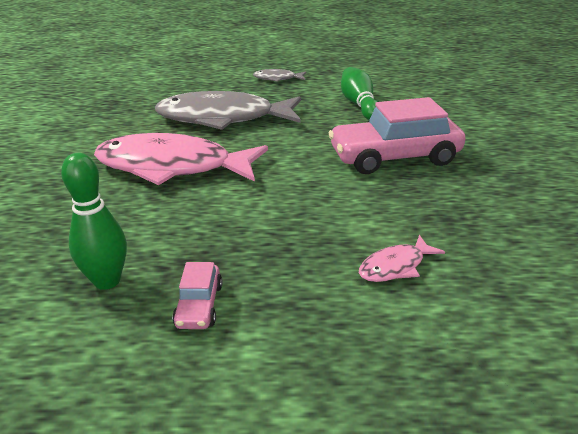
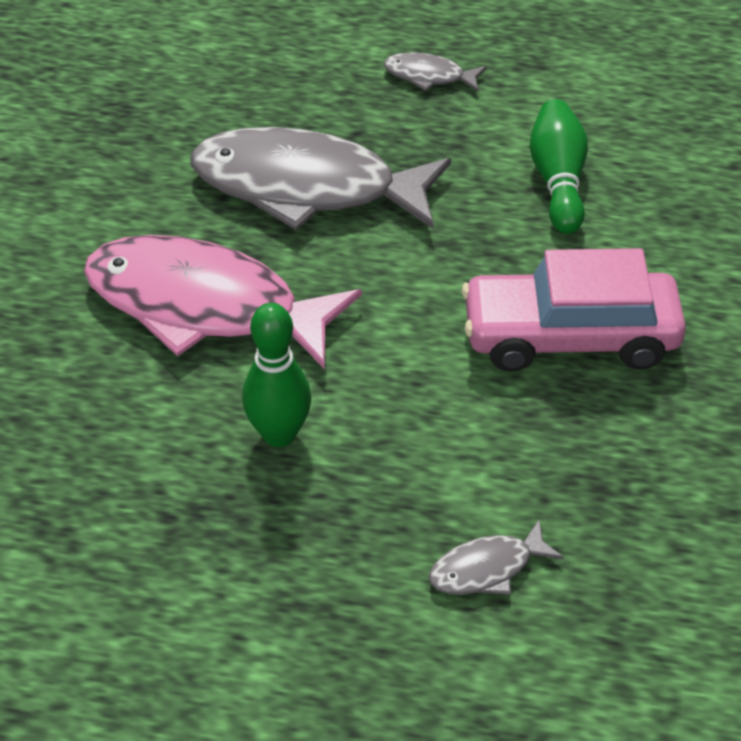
camera: 10 degrees right, 15 degrees up
green bowling pin [61,153,127,290] -> green bowling pin moved to [242,303,311,447]
pink car [172,262,222,329] -> none
pink fish [359,235,445,282] -> grey fish [429,519,564,595]

